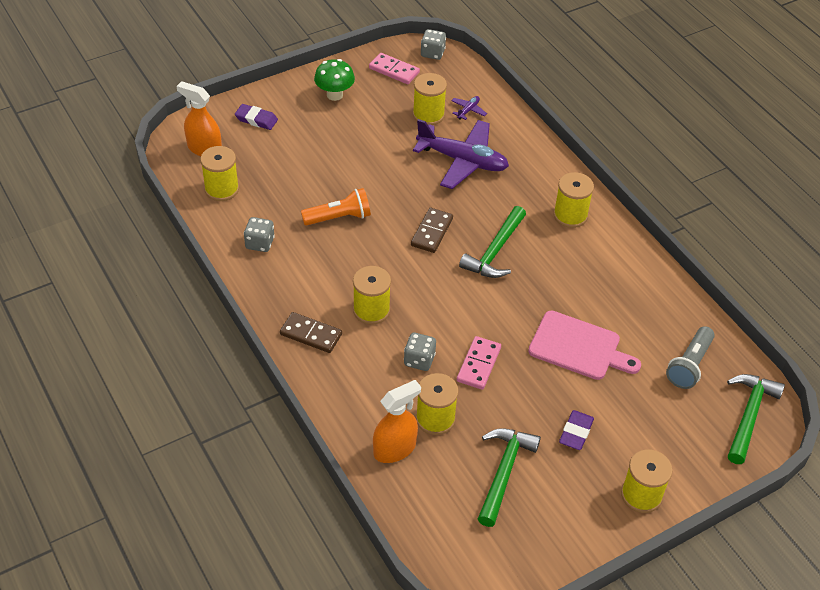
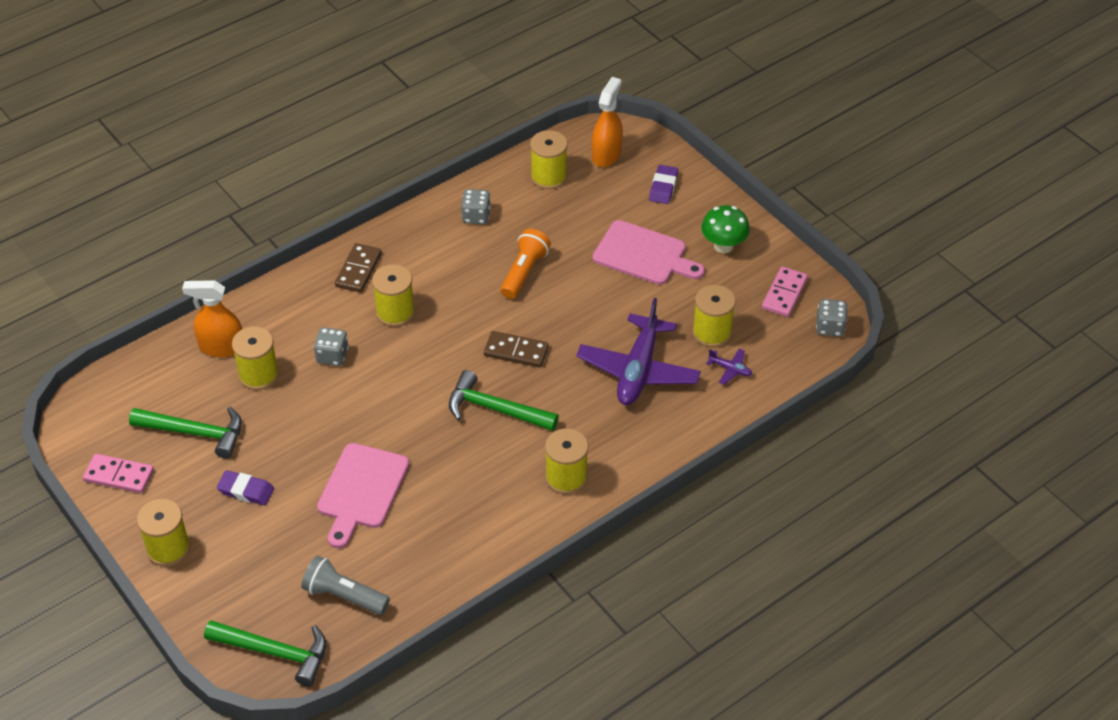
camera: 85 degrees right, 0 degrees up
orange flashlight [301,188,371,226] -> orange flashlight turned 135 degrees counterclockwise [500,229,551,299]
orange spray bottle [373,380,421,463] -> orange spray bottle turned 135 degrees clockwise [182,280,242,357]
pink domino [457,336,501,390] -> pink domino moved to [83,454,154,493]
none -> pink cutting board [593,220,705,285]

